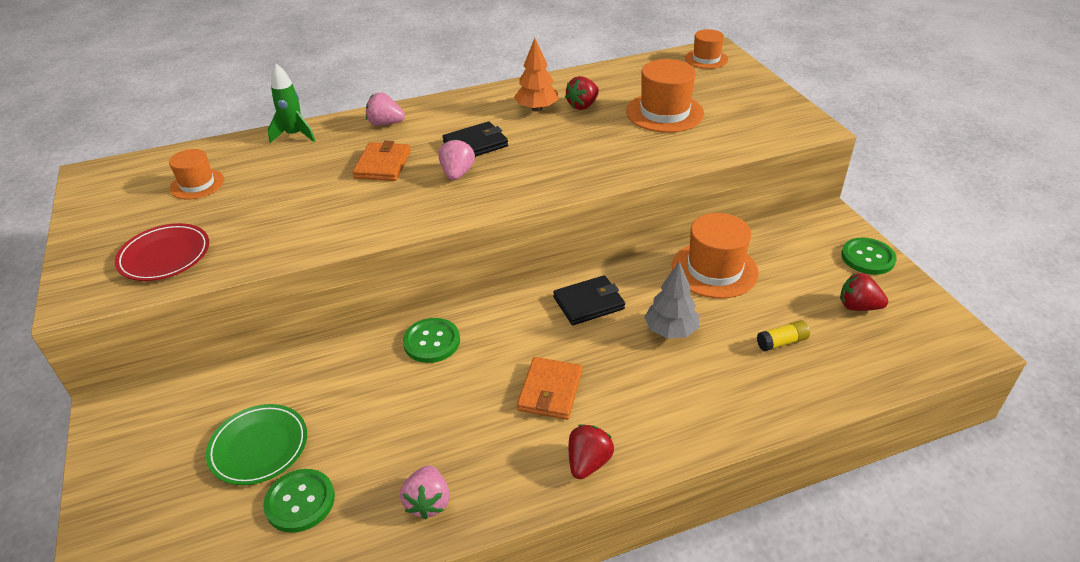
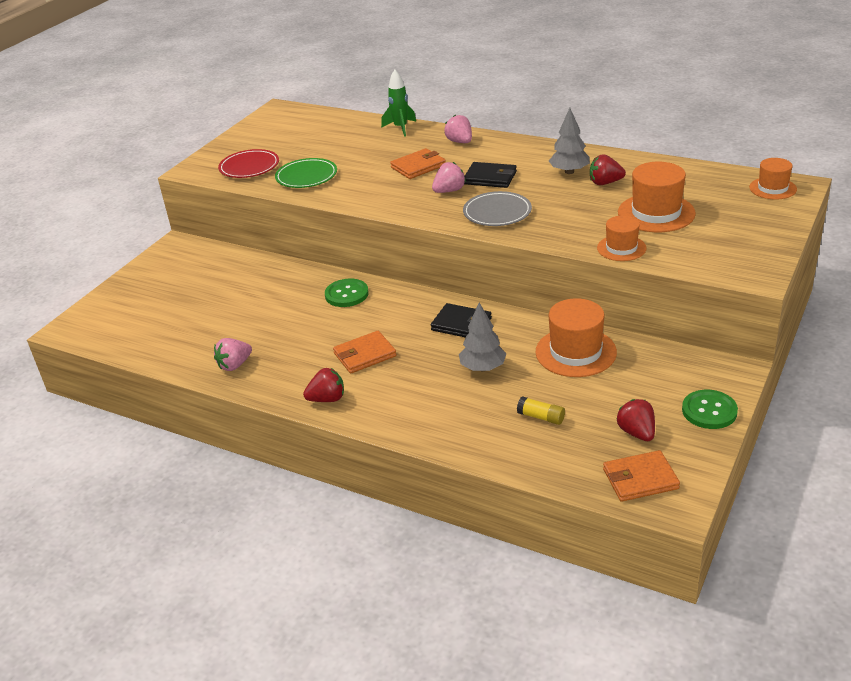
camera: 50 degrees right, 5 degrees down
orange hat [169,149,224,199] -> orange hat moved to [597,216,647,261]
green plate [206,404,307,485] -> green plate moved to [275,158,337,188]
green button [263,469,335,533] -> none
orange tree [514,38,558,112] -> grey tree [549,108,590,174]
none -> grey plate [463,191,532,226]
none -> orange wallet [603,450,680,502]

